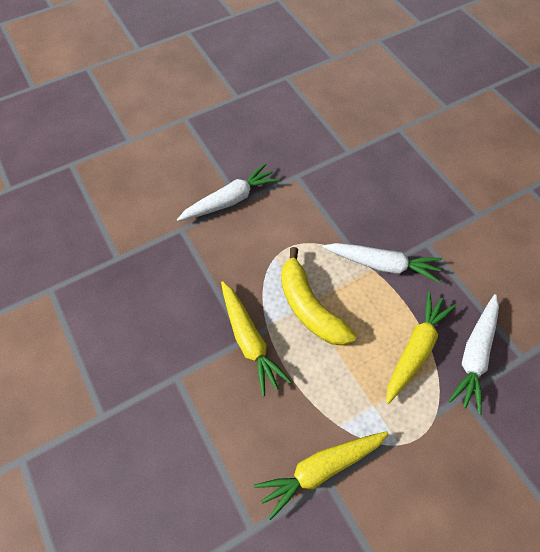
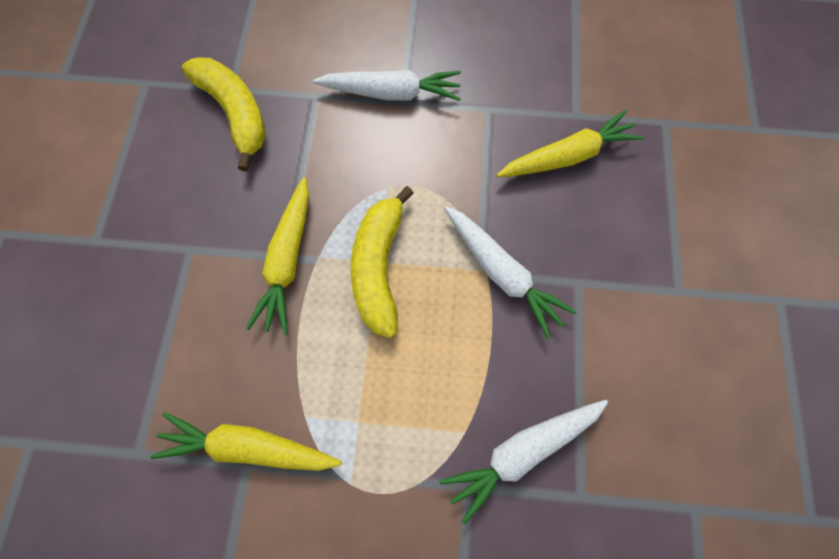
camera: 35 degrees right, 10 degrees up
yellow carrot [386,291,456,404] -> yellow carrot moved to [496,110,644,177]
none -> yellow banana [182,58,266,171]

